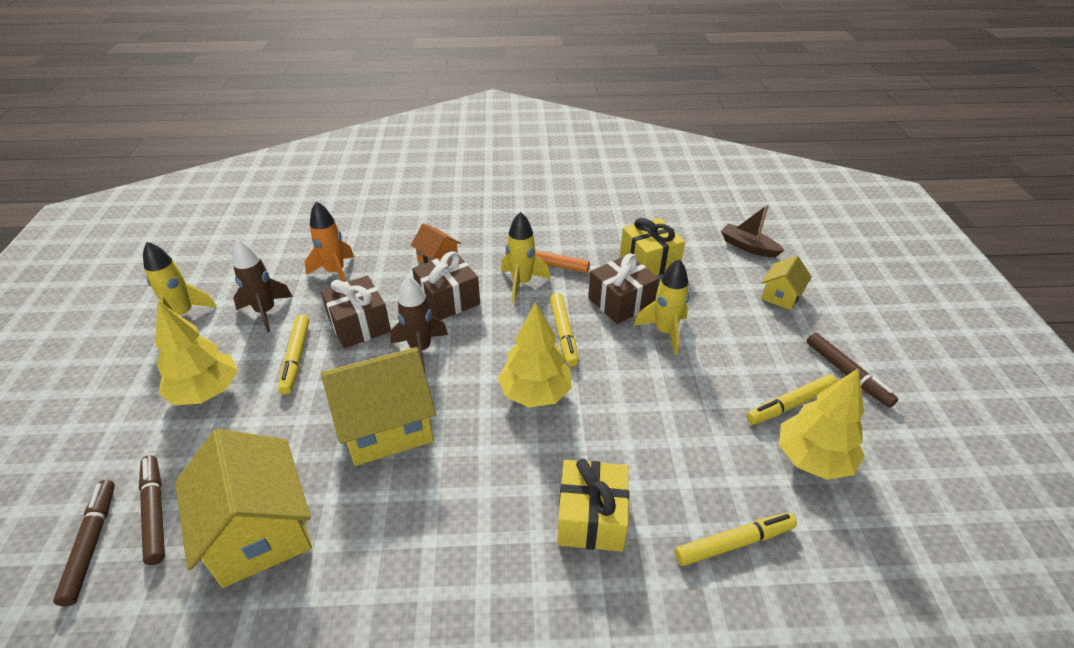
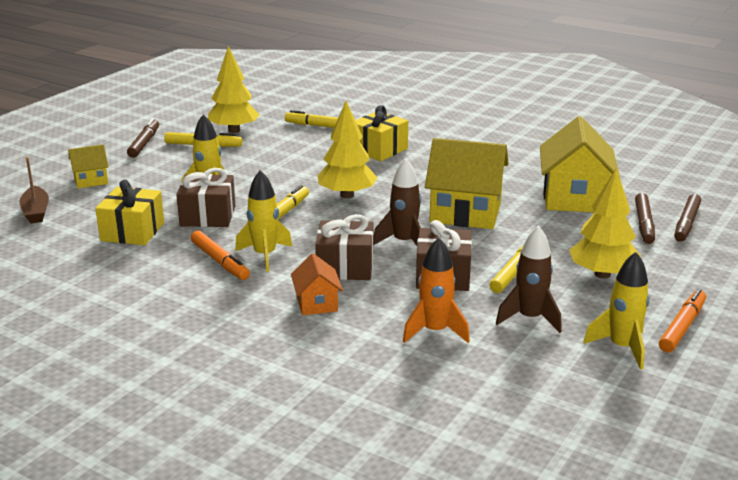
camera: 145 degrees left, 15 degrees down
none -> orange marker [659,289,706,353]

